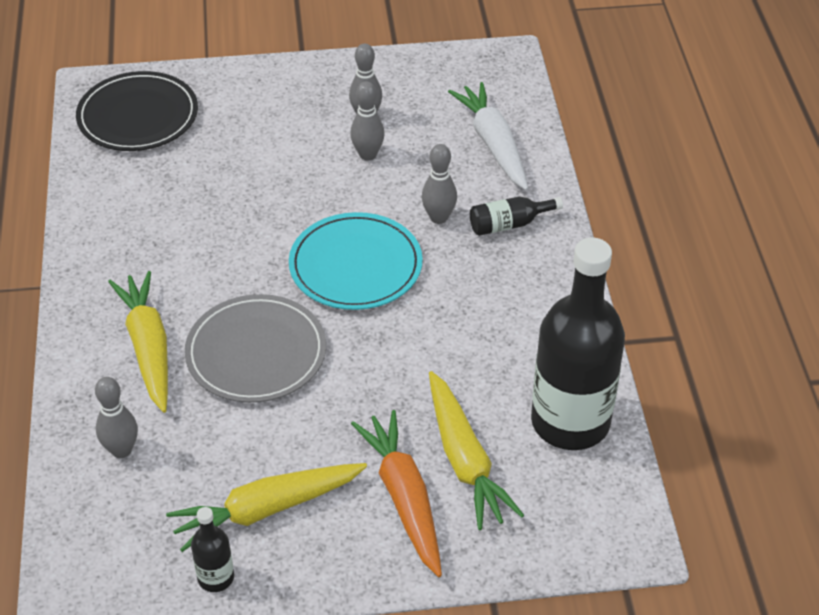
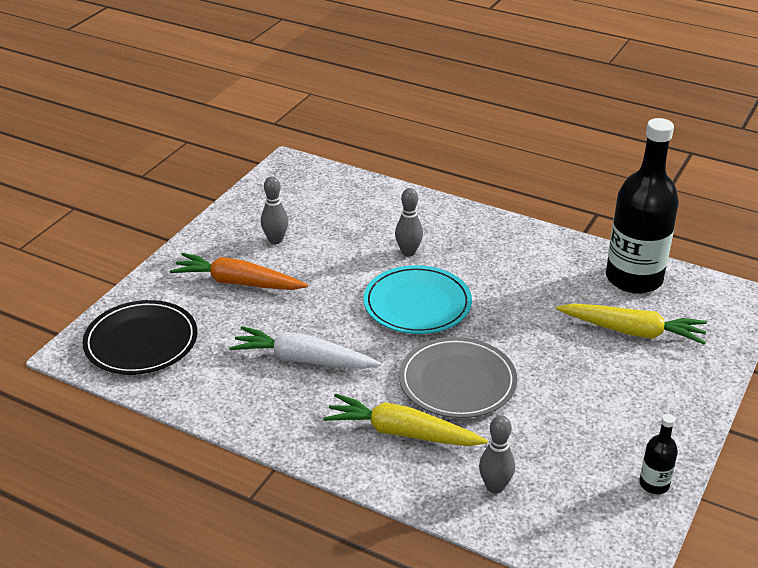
camera: 55 degrees left, 10 degrees down
yellow carrot [166,463,367,552] -> none
grey bowling pin [350,81,385,161] -> none
orange carrot [351,410,442,577] -> orange carrot moved to [170,253,308,290]
white carrot [448,82,528,190] -> white carrot moved to [229,326,381,369]
black bottle [470,197,563,236] -> none

